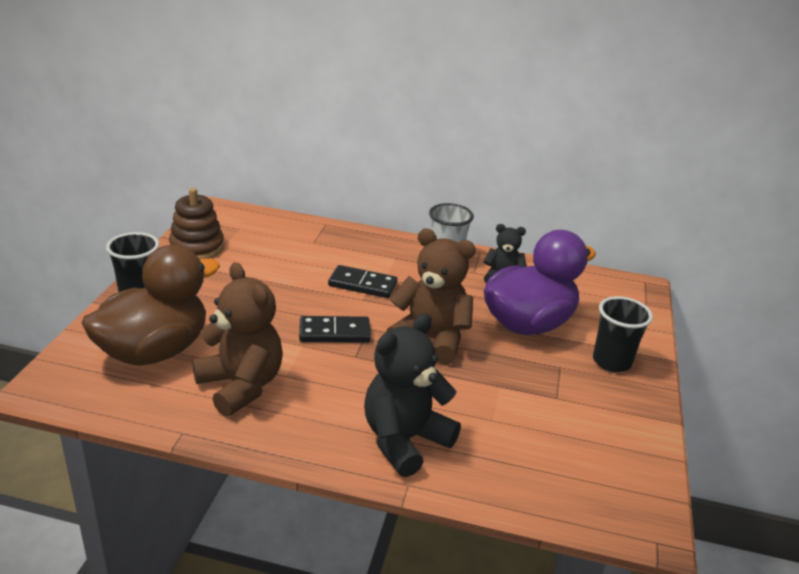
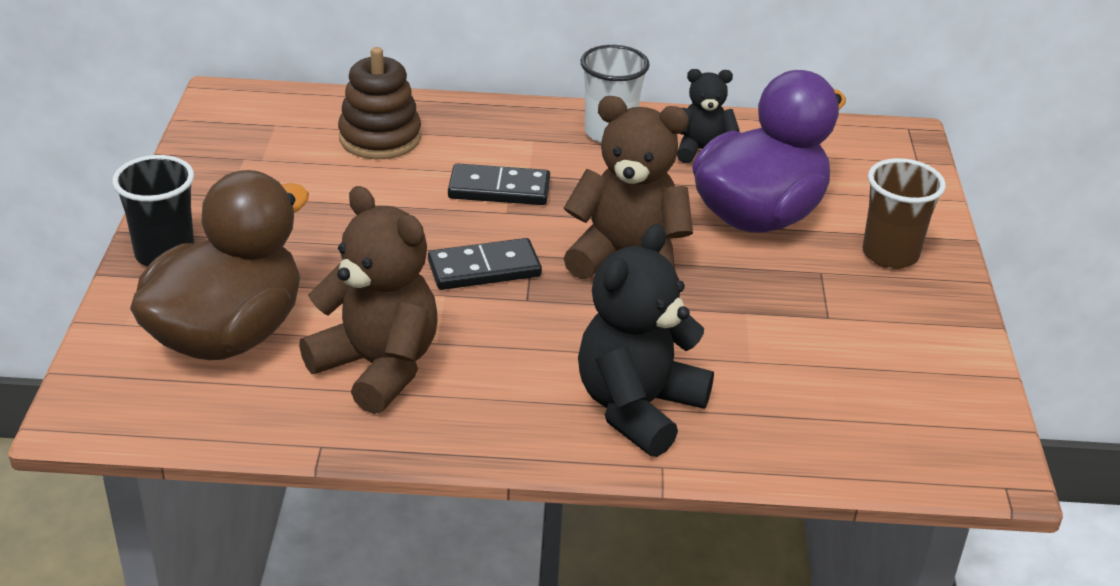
camera: 10 degrees left, 5 degrees up
brown stacking toy [169,188,224,259] -> brown stacking toy moved to [338,47,421,159]
black cup [593,296,653,372] -> brown cup [863,158,946,269]

